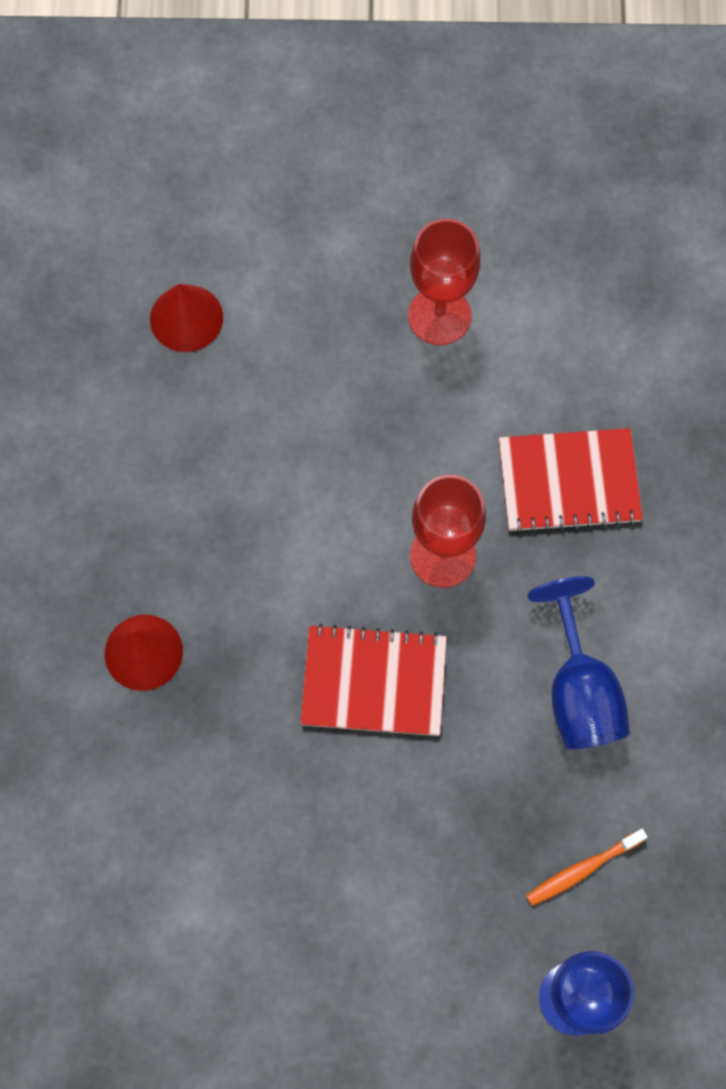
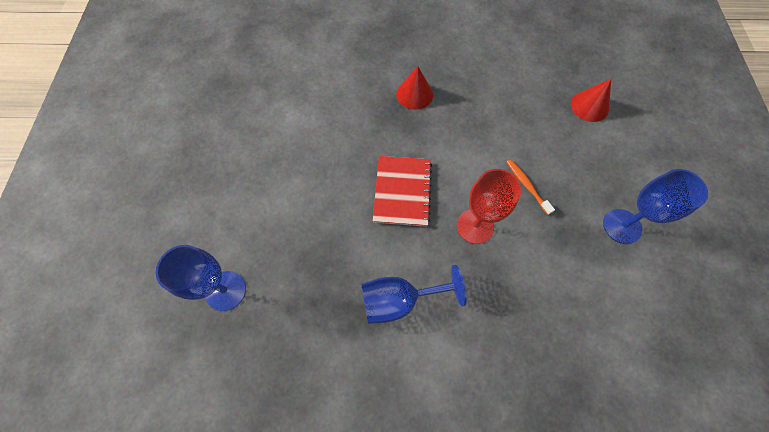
camera: 90 degrees right, 5 degrees down
red goblet [408,219,480,345] -> blue goblet [603,169,708,244]
red notebook [499,428,643,533] -> none
orange toothbrush [526,829,648,906] -> orange toothbrush moved to [507,159,555,215]

